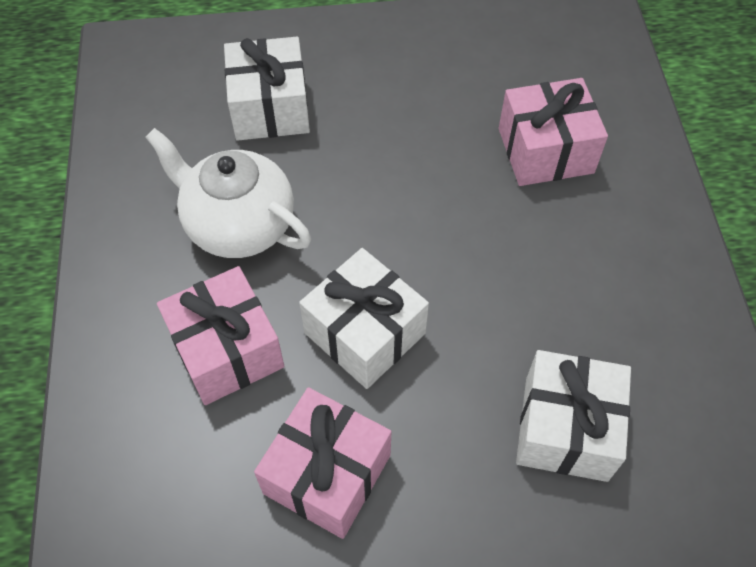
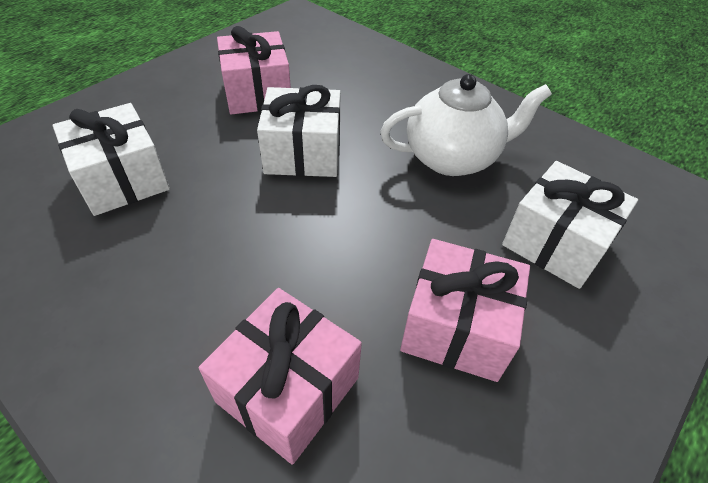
camera: 135 degrees right, 10 degrees down
pink gift [157,266,284,405] -> pink gift moved to [400,239,530,382]

